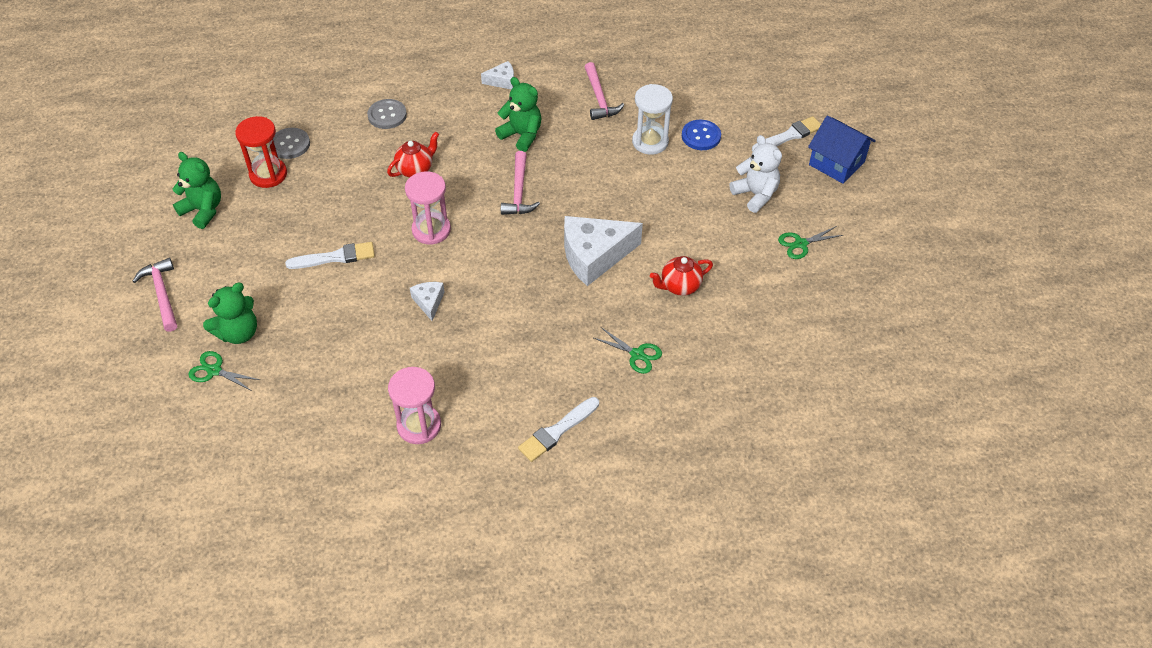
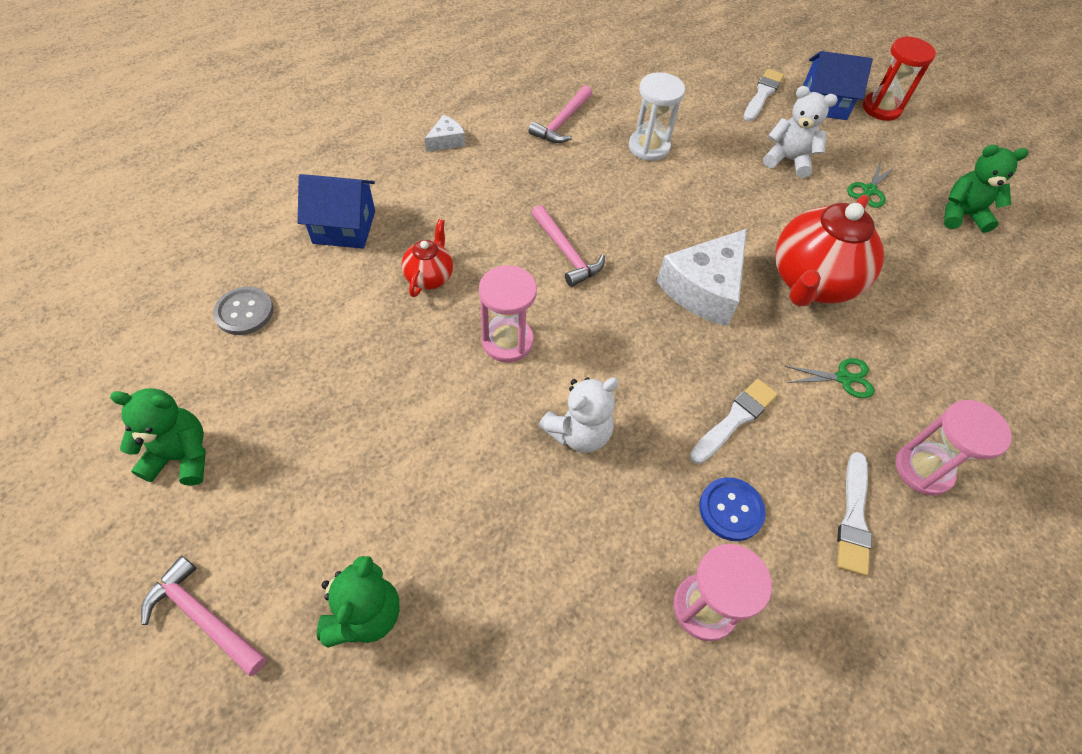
camera: 35 degrees left, 5 degrees up
green scissors [188,351,260,391] -> none
red hourglass [235,116,287,188] -> red hourglass moved to [863,36,936,121]
white brush [285,242,375,269] -> white brush moved to [690,379,778,464]
grey button [367,99,407,129] -> blue house [298,174,375,249]
white cheese [410,282,445,321] -> white teddy bear [539,377,619,453]
green teddy bear [495,77,542,152] -> green teddy bear moved to [944,145,1028,233]
pink hammer [585,62,624,120] -> pink hammer turned 75 degrees clockwise [528,85,592,143]
red teapot [650,256,713,296] -> red teapot [775,195,884,307], size x2.01
blue button [682,120,721,150] -> blue button moved to [699,477,766,541]
none -> pink hourglass [896,400,1012,496]

